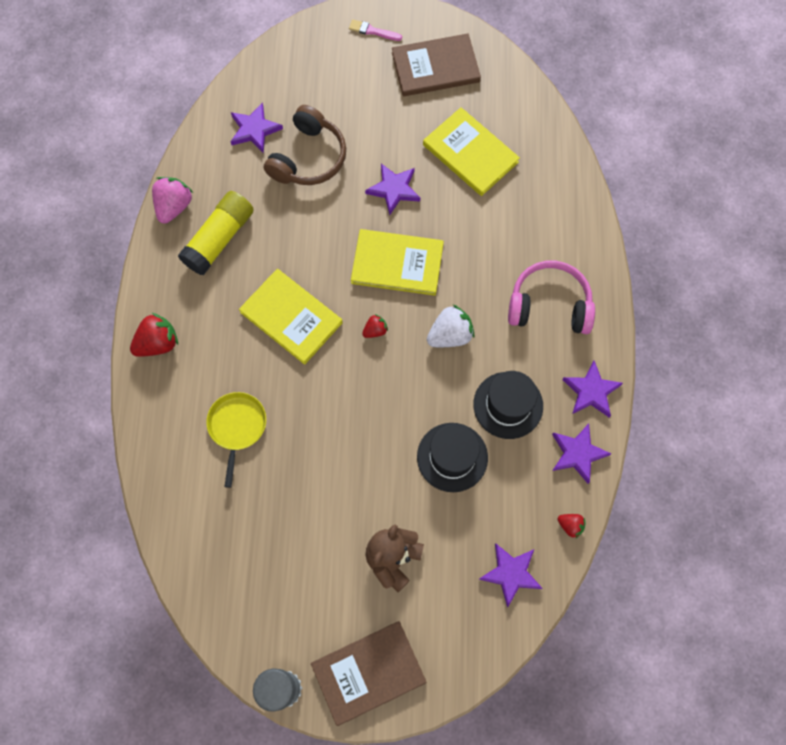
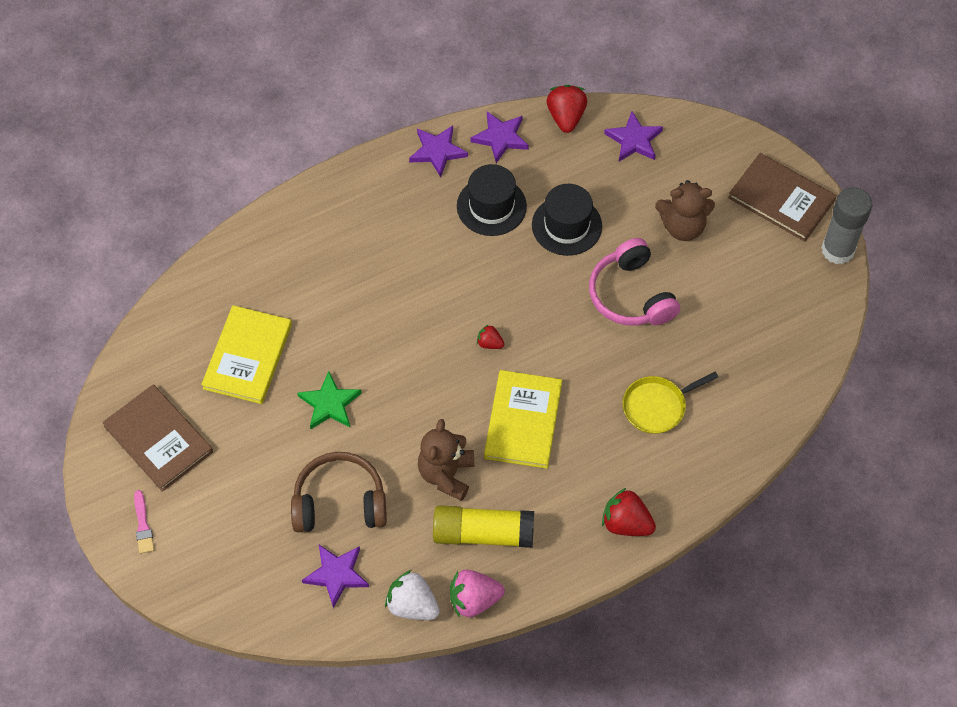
camera: 120 degrees left, 10 degrees down
yellow book [351,229,444,296] -> none
purple star [365,164,420,215] -> green star [297,371,361,429]
white strawberry [427,305,474,347] -> white strawberry moved to [385,570,440,620]
pink headphones [508,261,595,334] -> pink headphones moved to [589,238,680,325]
red strawberry [558,514,586,538] -> red strawberry [546,85,587,133], size x1.82
none -> brown teddy bear [418,419,474,501]

